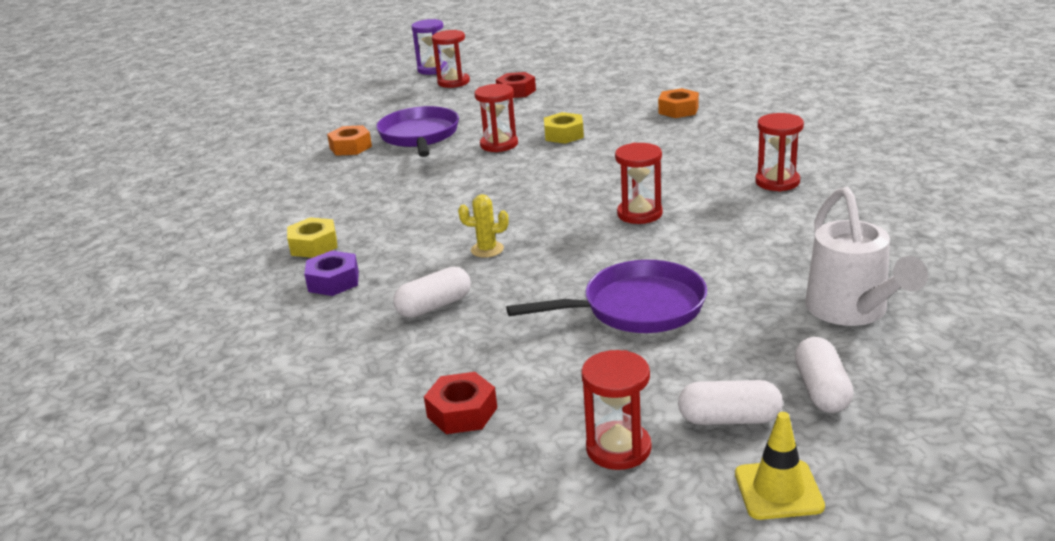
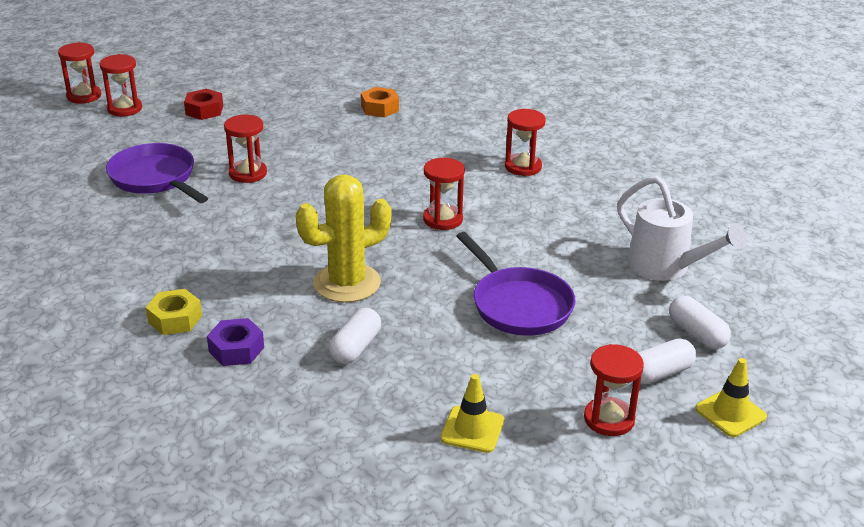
camera: 35 degrees left, 5 degrees up
orange nut [327,125,372,156] -> none
purple hourglass [411,19,447,75] -> red hourglass [58,42,101,104]
red nut [424,372,497,434] -> yellow traffic cone [440,374,504,453]
yellow cactus [458,194,508,258] -> yellow cactus [296,175,391,303], size x2.19
purple pan [506,260,707,333] -> purple pan turned 105 degrees clockwise [456,232,575,336]
yellow nut [544,112,584,144] -> none

